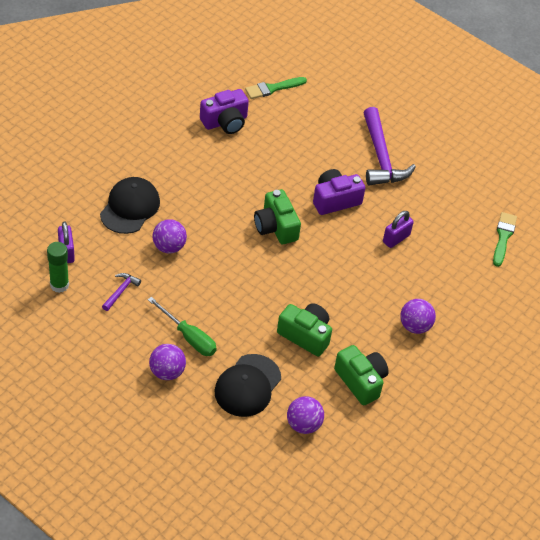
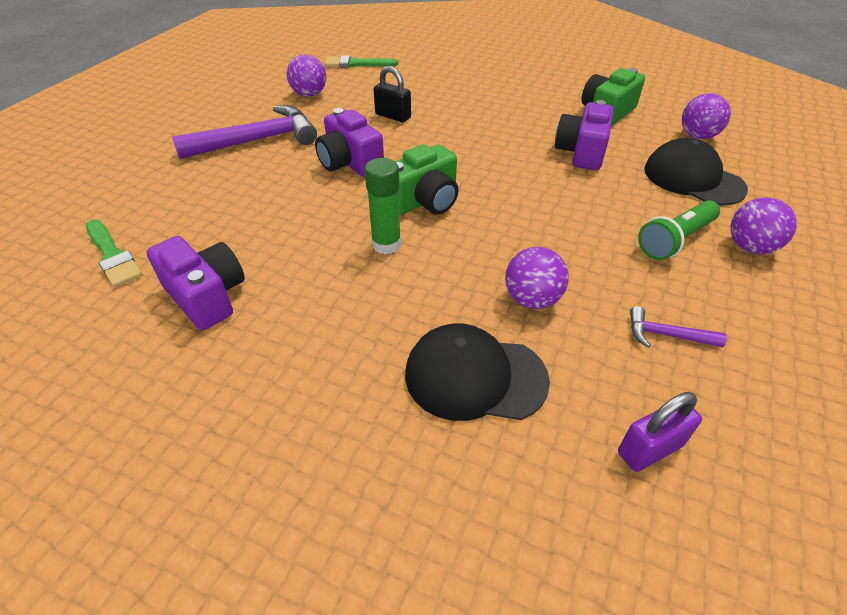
camera: 100 degrees left, 5 degrees down
green glue stick [47,242,69,293] -> green glue stick moved to [365,158,401,254]
green screwdriver [148,297,217,356] -> green flashlight [638,200,720,260]
black cap [214,354,281,417] -> black cap turned 150 degrees counterclockwise [644,138,748,206]
green camera [277,303,332,357] -> purple camera [555,100,614,170]
purple padlock [383,211,414,248] -> black padlock [374,66,411,122]
purple ball [400,299,436,334] -> purple ball moved to [287,54,326,97]

